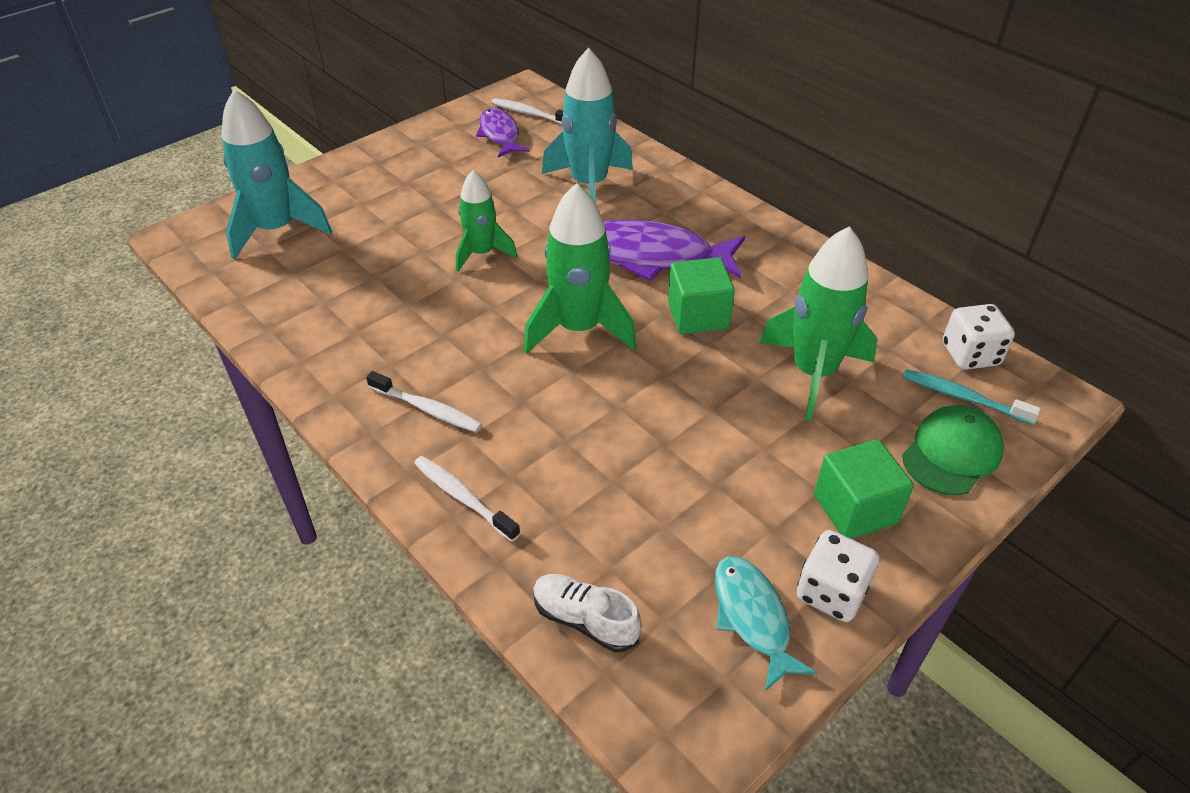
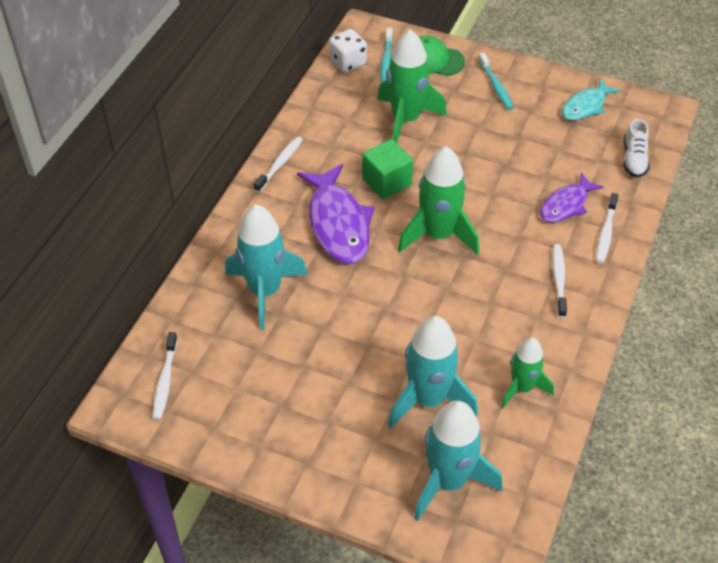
camera: 115 degrees left, 5 degrees up
green rocket [456,170,517,272] -> green rocket moved to [501,338,554,408]
purple fish [476,108,530,157] -> purple fish moved to [540,172,604,222]
white dice [797,530,879,622] -> none
green cube [814,439,914,539] -> turquoise toothbrush [478,53,514,110]
none -> white toothbrush [253,137,303,193]
none -> turquoise rocket [388,316,478,428]

